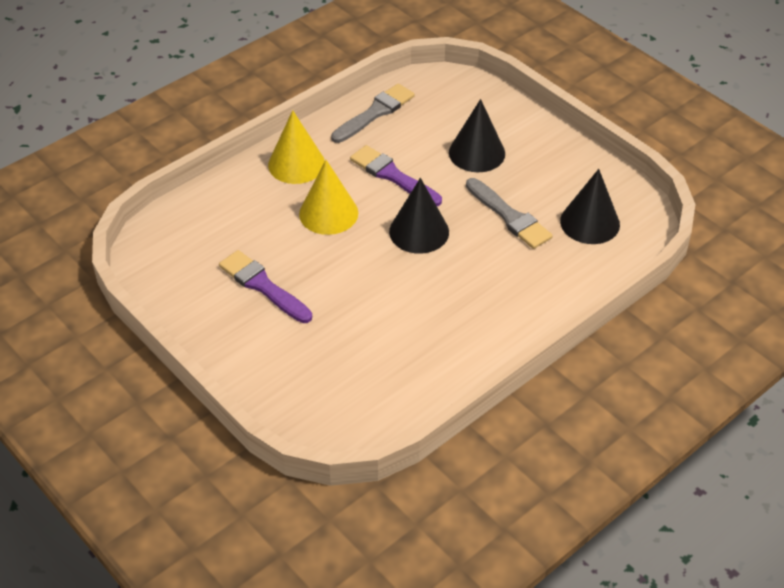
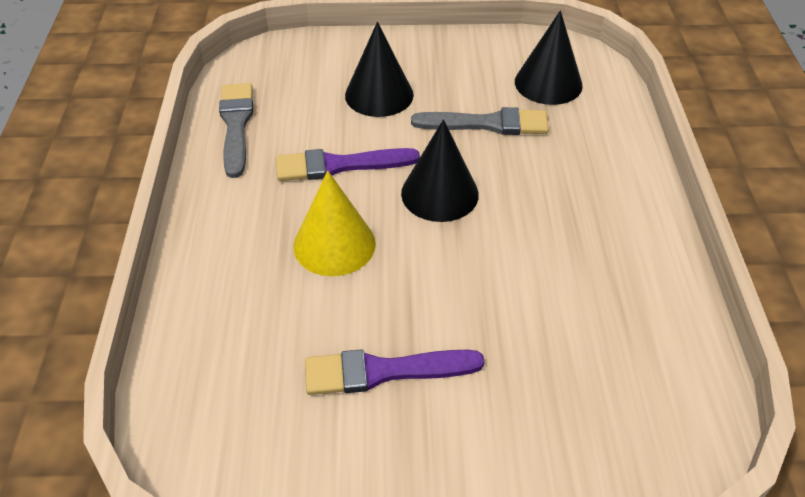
camera: 50 degrees left, 0 degrees up
yellow cone [268,110,325,184] -> none

